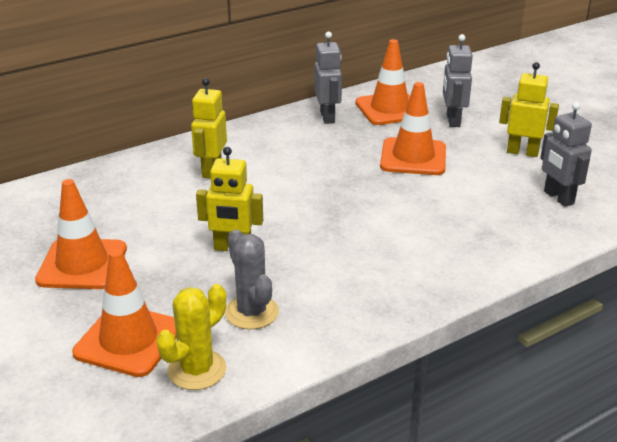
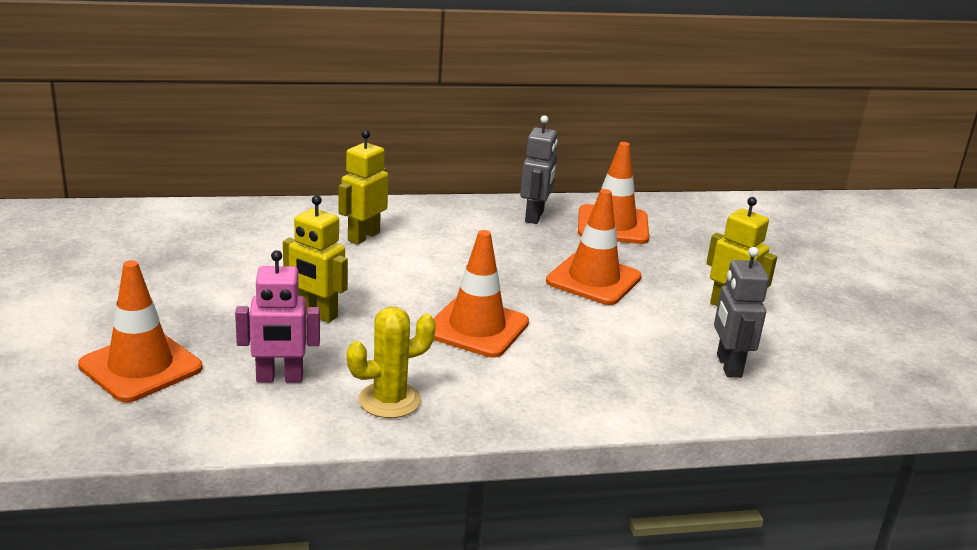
camera: 20 degrees right, 5 degrees down
orange traffic cone [35,179,127,289] -> orange traffic cone moved to [433,230,529,358]
yellow cactus [156,284,226,390] -> yellow cactus moved to [347,307,436,418]
grey cactus [225,229,279,330] -> pink robot [235,250,320,382]
grey robot [443,34,473,127] -> none

